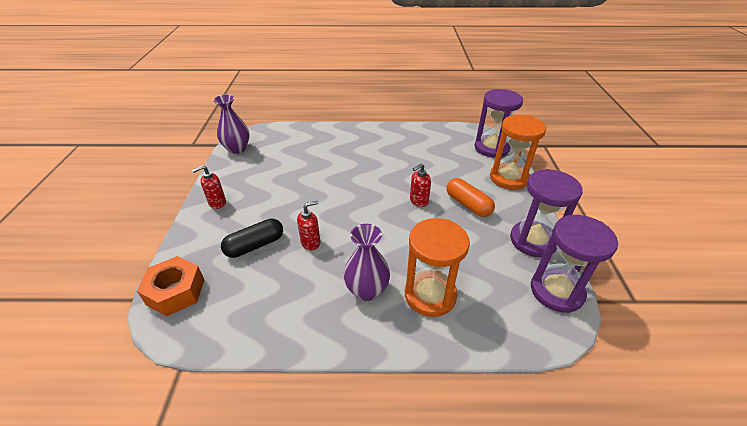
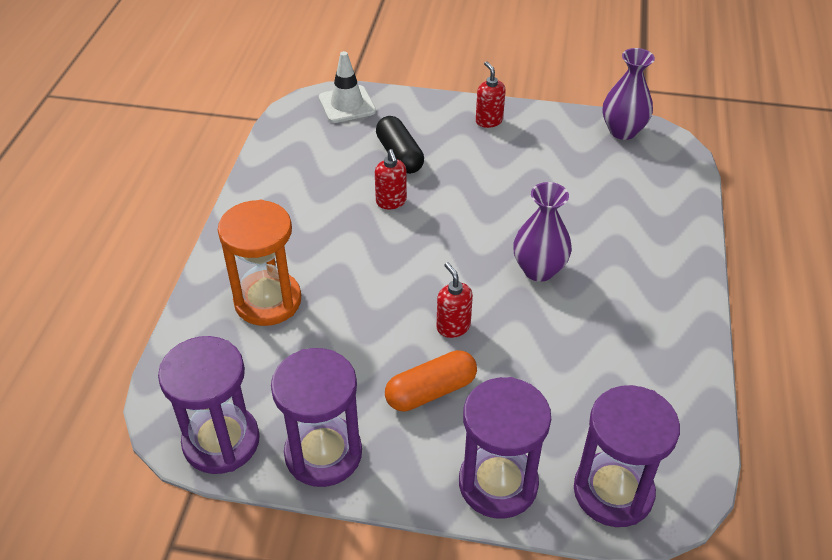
camera: 100 degrees right, 5 degrees up
orange nut [137,256,204,317] -> white traffic cone [319,51,376,123]
purple vase [344,224,390,301] -> purple vase moved to [513,182,572,282]
orange hourglass [490,115,546,190] -> purple hourglass [459,377,551,519]

